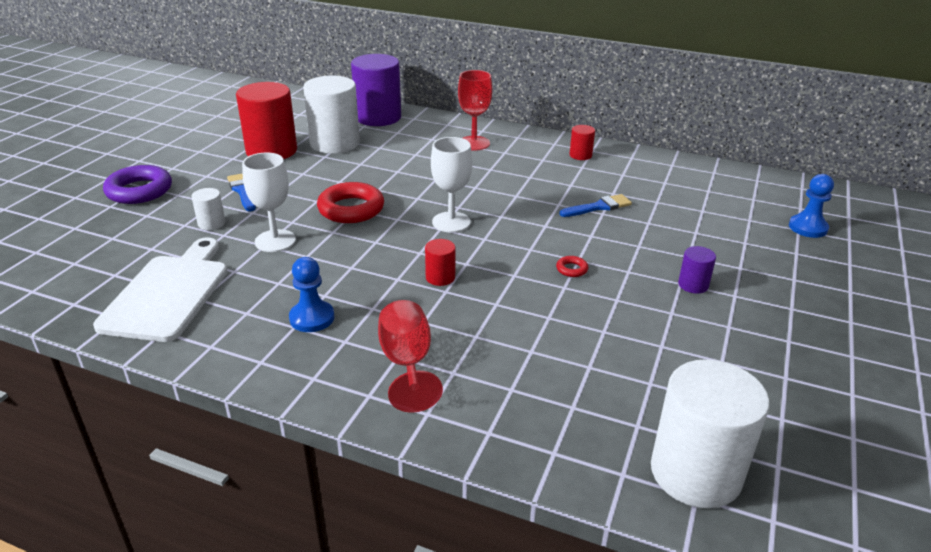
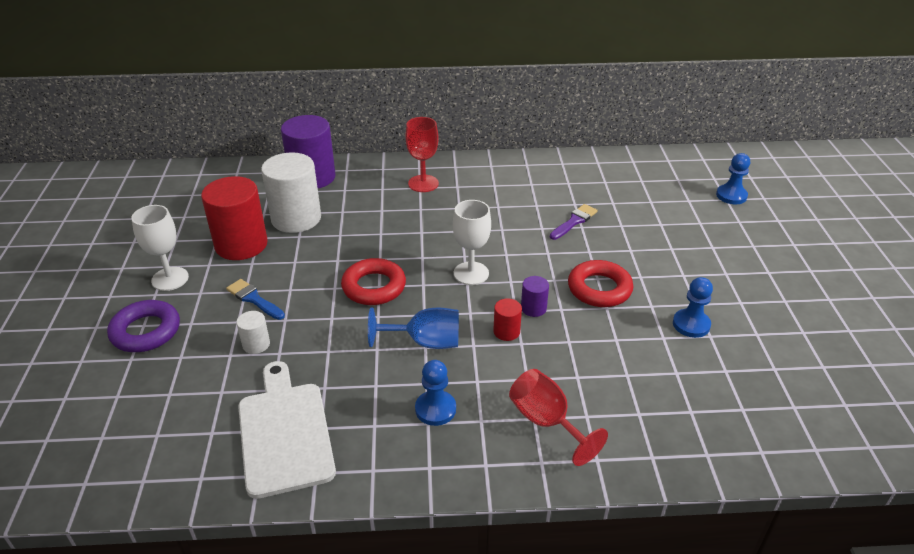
camera: 25 degrees left, 5 degrees up
white goblet [242,153,296,252] -> white goblet moved to [131,205,189,291]
red ring [556,256,588,277] -> red ring [568,260,633,307], size x2.33
blue brush [559,194,632,217] -> purple brush [550,204,598,240]
red cylinder [570,125,595,160] -> none
white cylinder [651,359,769,508] -> none
purple cylinder [678,246,716,294] -> purple cylinder moved to [521,276,549,317]
none -> blue goblet [368,307,459,349]
none -> blue pawn [673,277,713,338]

